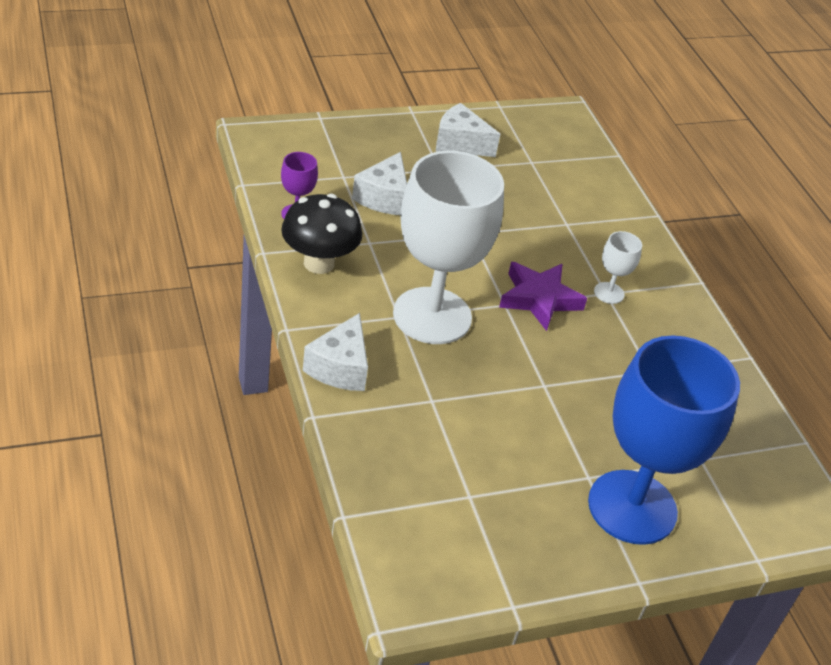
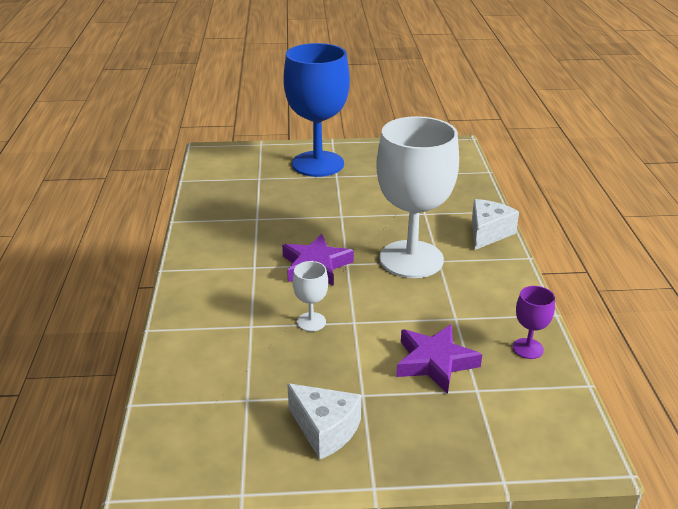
camera: 160 degrees left, 10 degrees down
black mushroom [281,194,362,274] -> none
white cheese [352,152,407,215] -> purple star [396,324,482,394]
white goblet [594,231,642,304] -> white goblet moved to [293,261,328,331]

